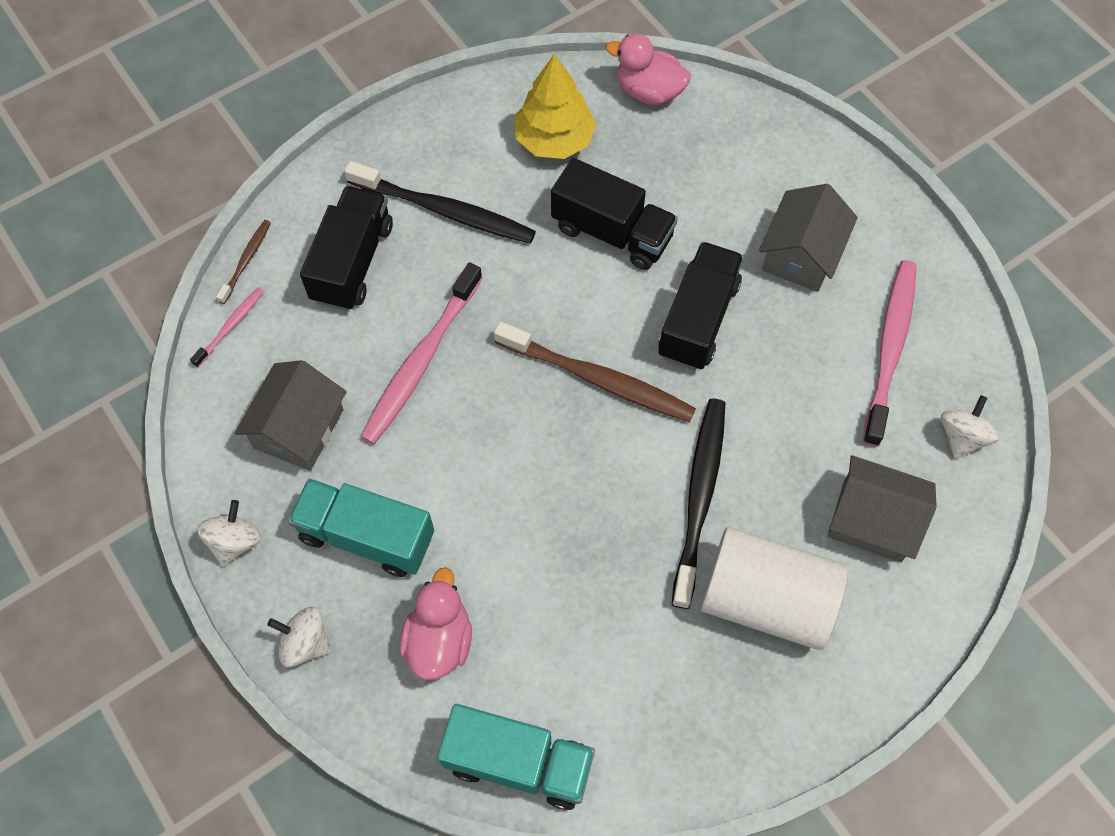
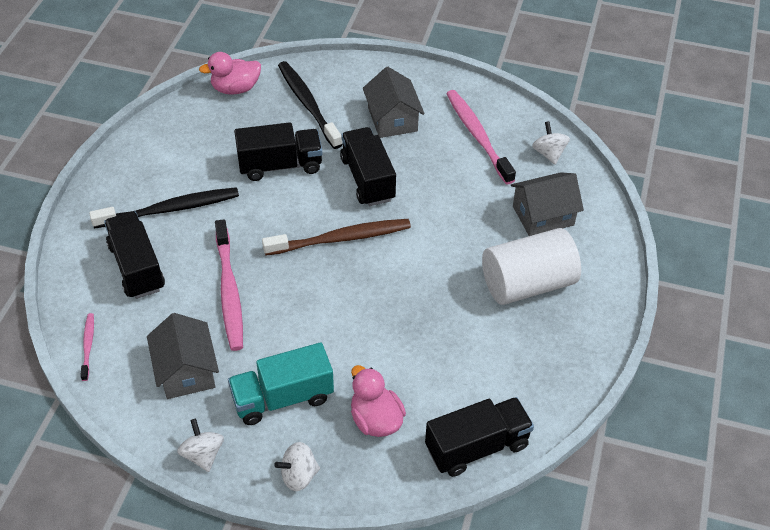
camera: 40 degrees left, 15 degrees down
brown toothbrush [216,220,271,304] -> none
turquoise truck [437,704,595,810] -> black truck [425,397,534,477]
yellow tree [515,54,596,159] -> none
black toothbrush [672,399,725,609] -> black toothbrush moved to [278,61,343,149]

